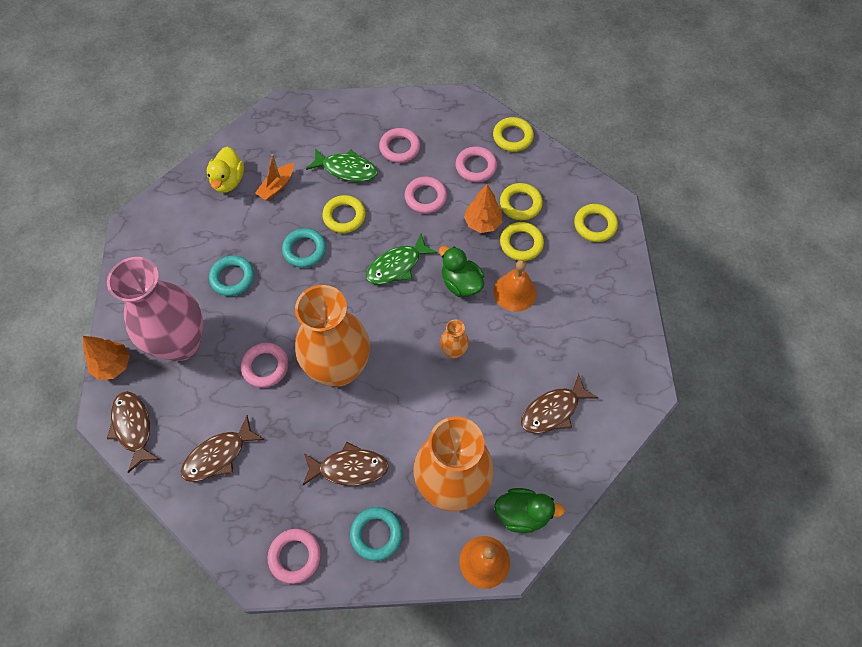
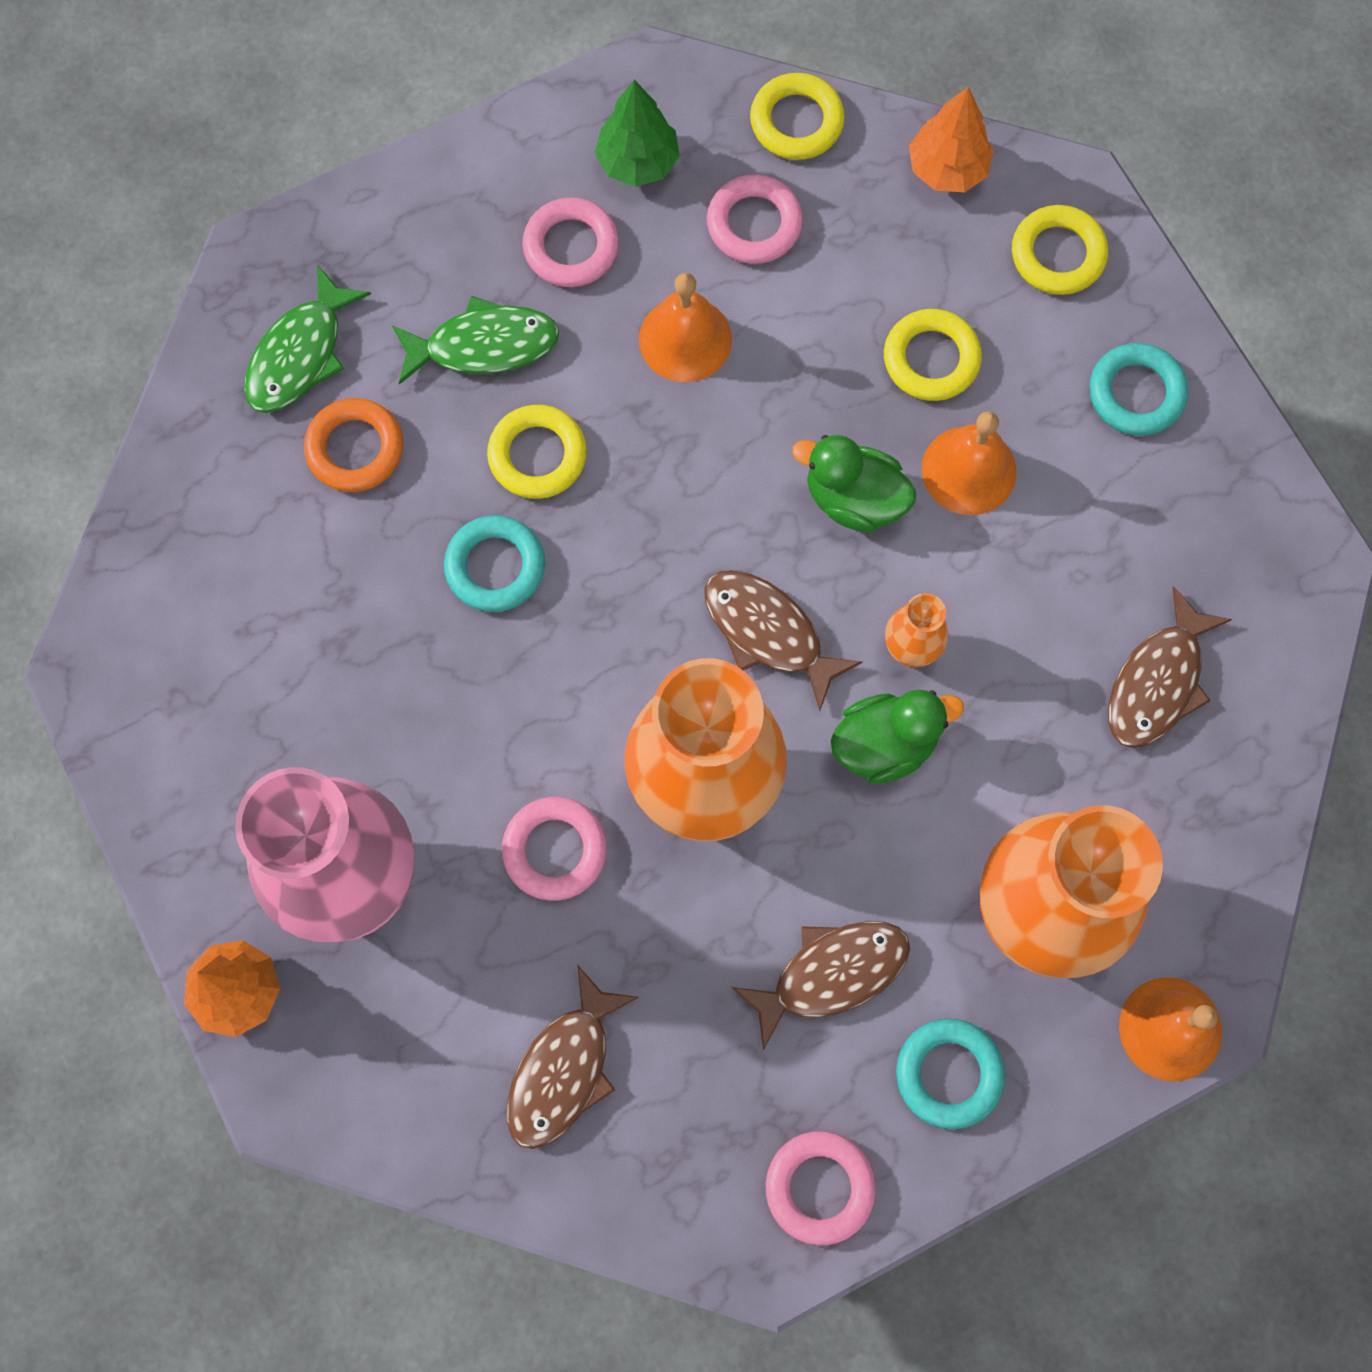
camera: 25 degrees left, 10 degrees up
brown fish [107,391,160,473] -> brown fish moved to [704,570,863,711]
yellow duck [207,147,244,193] -> none
turquoise ring [209,256,254,296] -> turquoise ring moved to [1089,343,1188,436]
orange boat [255,154,294,201] -> orange ring [304,398,403,492]
green fish [366,234,438,285] -> green fish moved to [244,265,371,413]
pink ring [405,176,447,214] -> orange bell [639,273,732,382]
orange tree [464,184,502,233] -> orange tree moved to [909,87,994,192]
green duck [494,488,565,533] -> green duck moved to [831,690,964,784]
yellow ring [500,183,543,220] -> none
none -> green tree [595,80,680,187]

